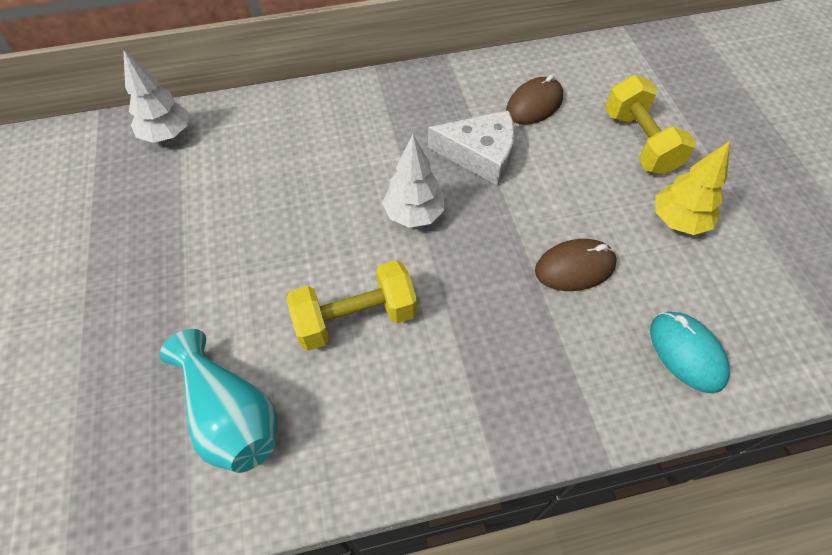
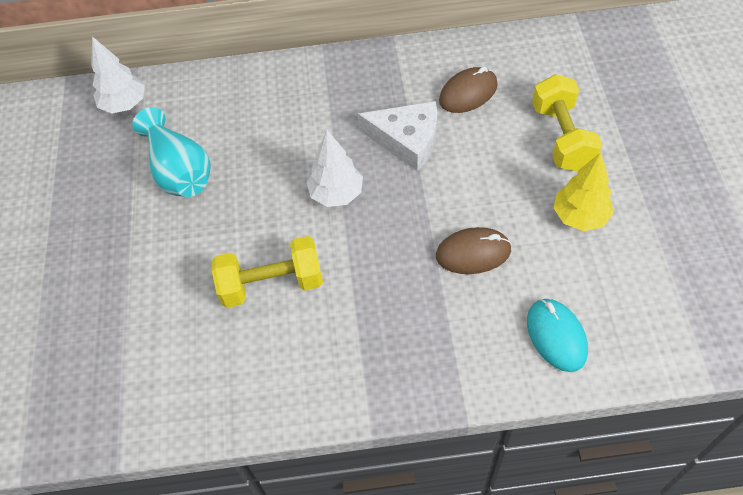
camera: 10 degrees right, 0 degrees up
turquoise vase [160,329,277,473] -> turquoise vase moved to [132,107,211,197]

